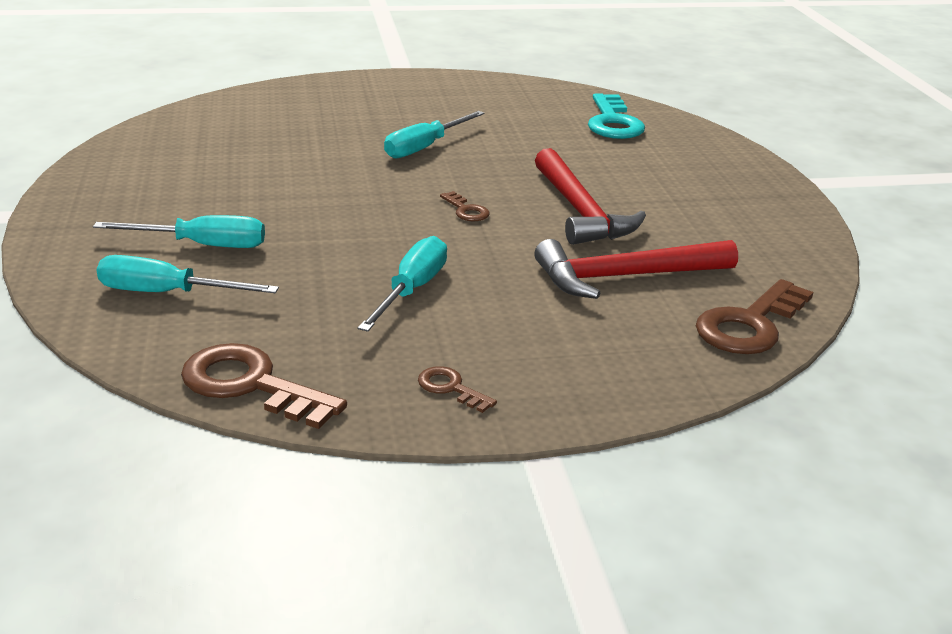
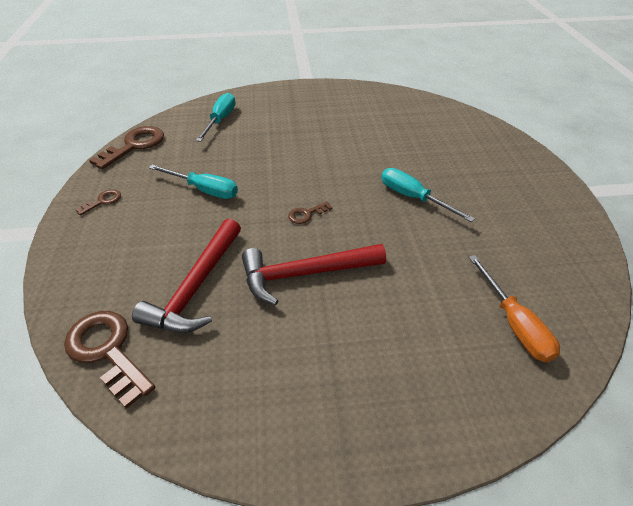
camera: 95 degrees right, 15 degrees up
turquoise screwdriver [93,215,265,248] -> none
red hammer [534,239,738,299] -> red hammer turned 150 degrees counterclockwise [132,219,241,333]
turquoise key [588,94,645,139] -> orange screwdriver [469,255,560,362]

